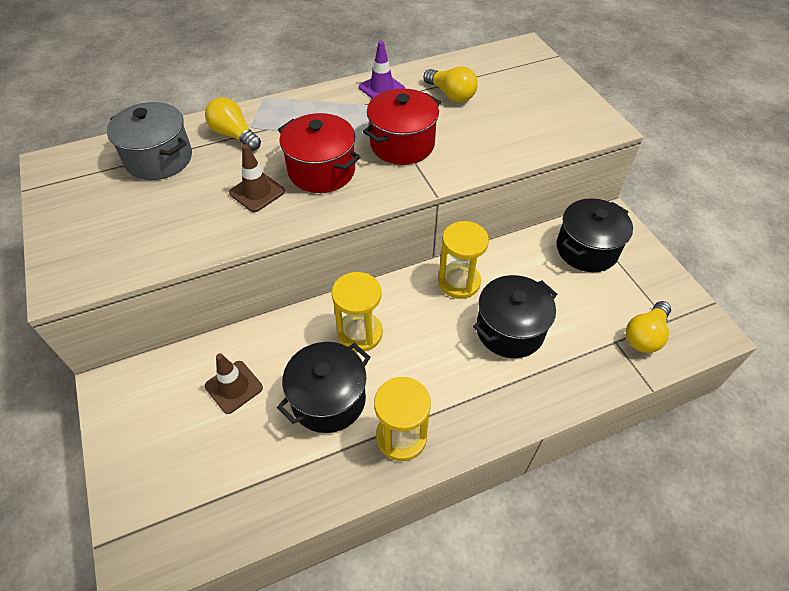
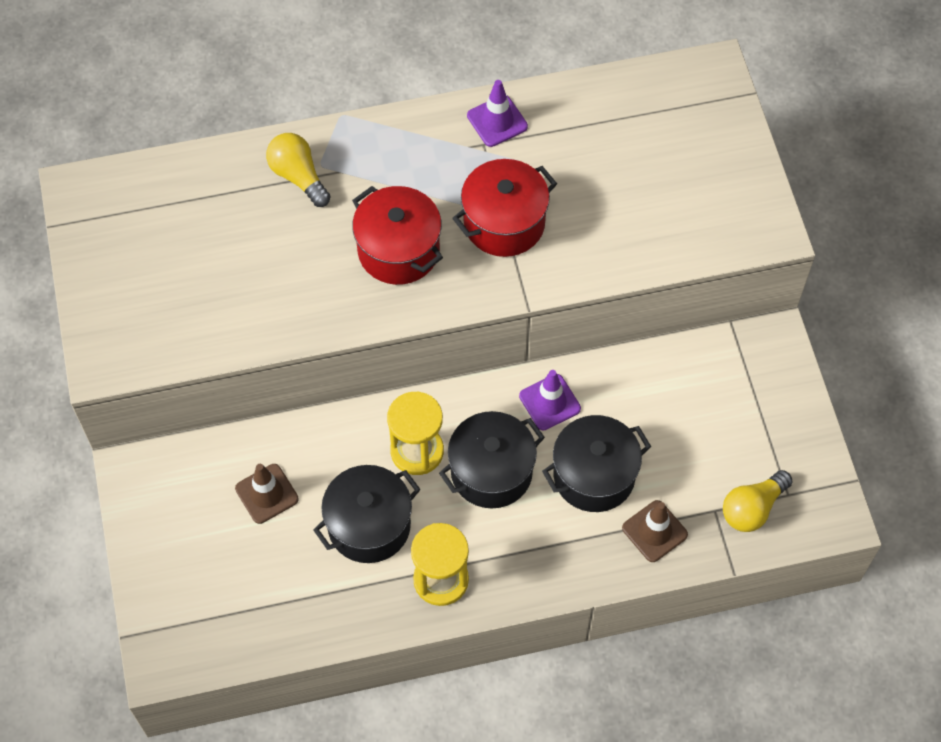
camera: 10 degrees right, 10 degrees up
grey pot [107,102,192,180] -> none
brown traffic cone [229,144,285,212] -> brown traffic cone moved to [622,500,688,562]
yellow light bulb [423,66,478,103] -> none
yellow hourglass [438,221,489,299] -> purple traffic cone [519,370,581,430]
black pot [557,198,633,272] -> black pot moved to [439,411,545,508]

